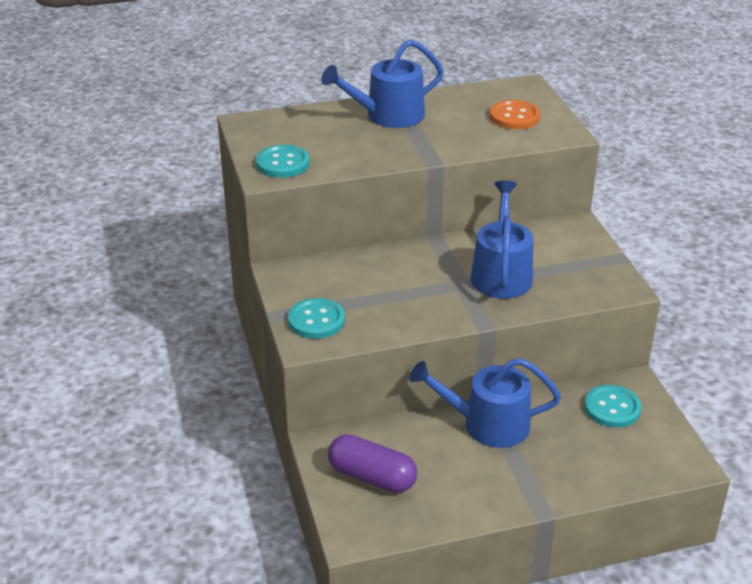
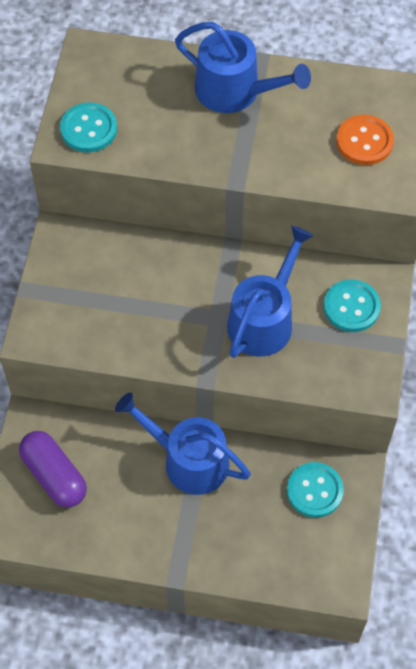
camera: 25 degrees right, 25 degrees up
turquoise button [288,298,345,339] -> turquoise button moved to [324,279,381,332]
blue watering can [321,39,444,128] -> blue watering can turned 150 degrees counterclockwise [175,22,311,113]

